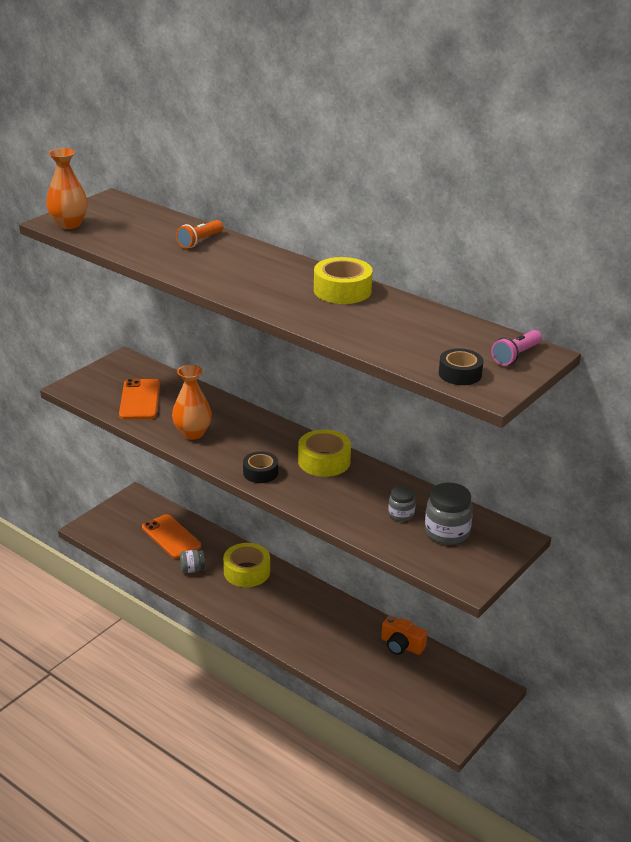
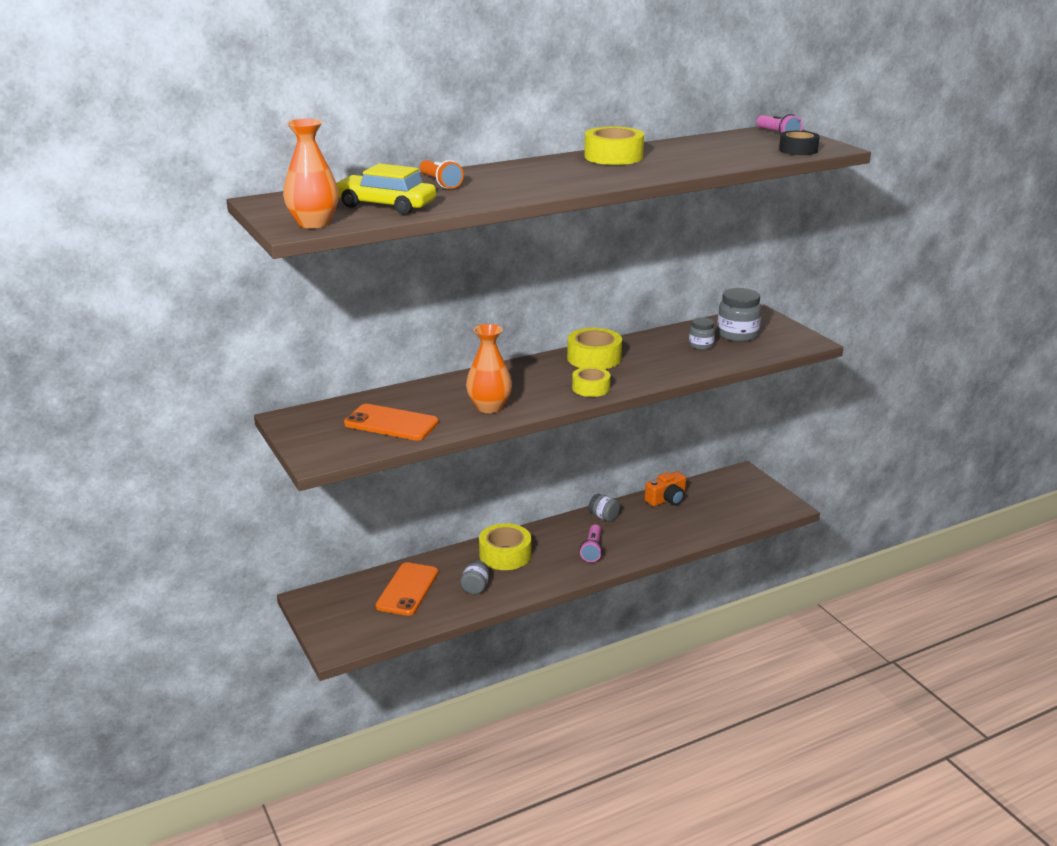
camera: 65 degrees left, 5 degrees down
orange phone [142,514,201,559] -> orange phone turned 60 degrees counterclockwise [375,562,438,616]
black tape [243,451,278,483] -> yellow tape [572,367,610,397]
none -> yellow car [336,164,436,215]
none -> pink flashlight [580,525,603,562]
none -> grey jar [589,494,620,522]

